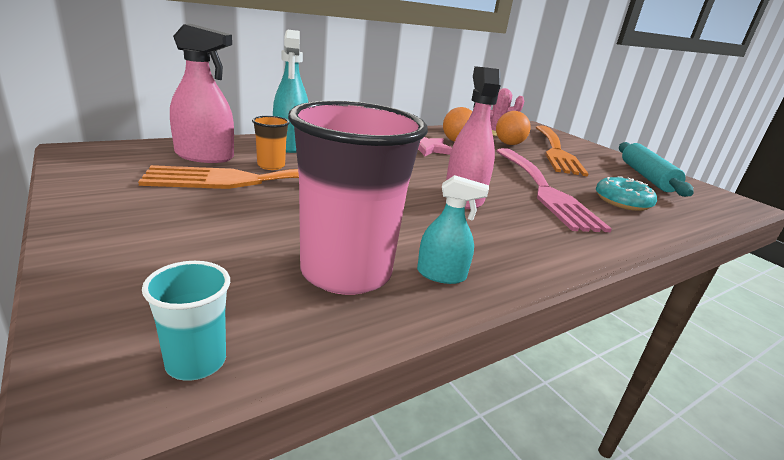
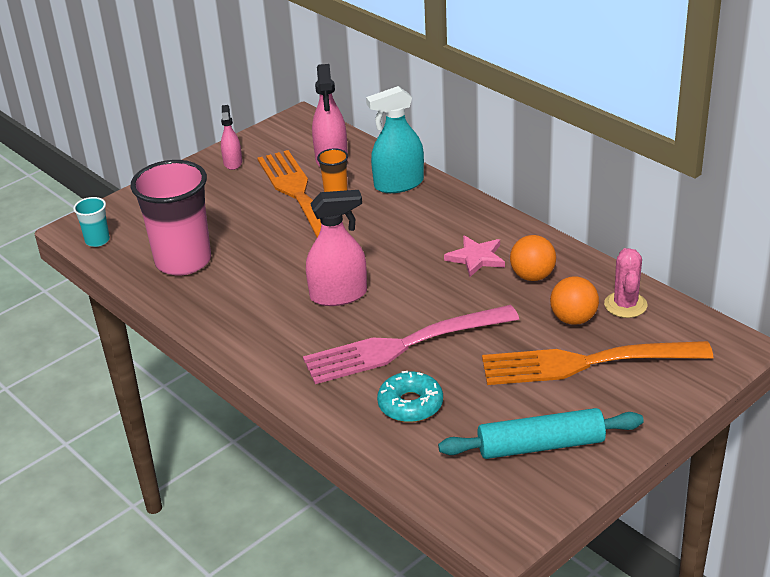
camera: 85 degrees right, 10 degrees up
turquoise spray bottle [417,175,489,284] -> none
none -> pink spray bottle [221,105,242,170]

